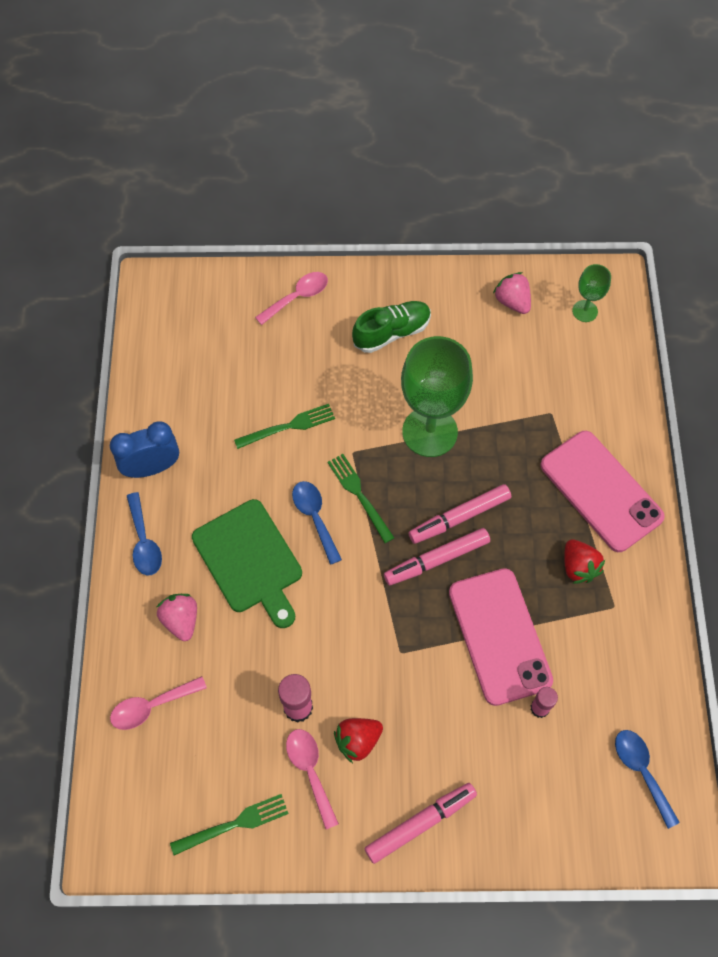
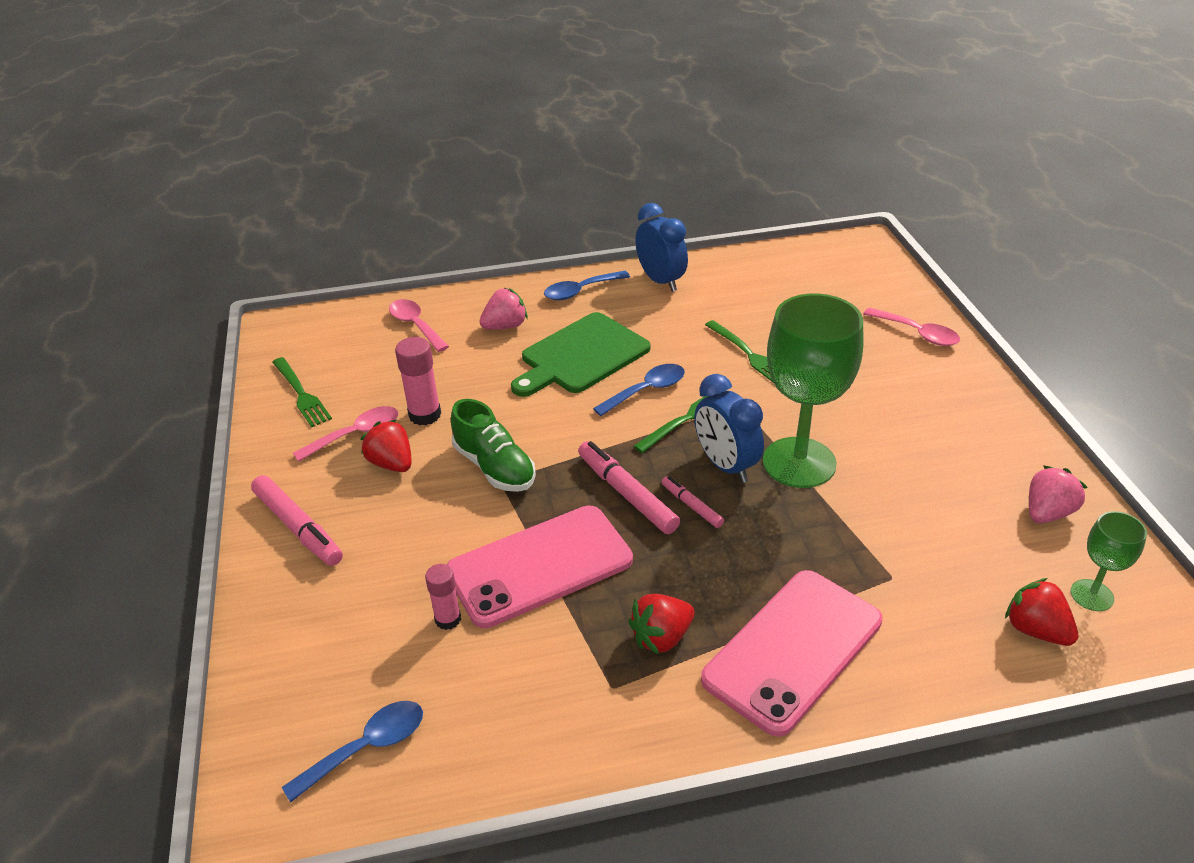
camera: 80 degrees right, 25 degrees down
green shoe [352,301,431,353] -> green shoe moved to [451,399,536,492]
pink marker [409,484,511,544] -> pink marker [662,476,724,528], size x0.56
none -> blue clock [694,374,764,483]
none -> red strawberry [1005,578,1078,646]

